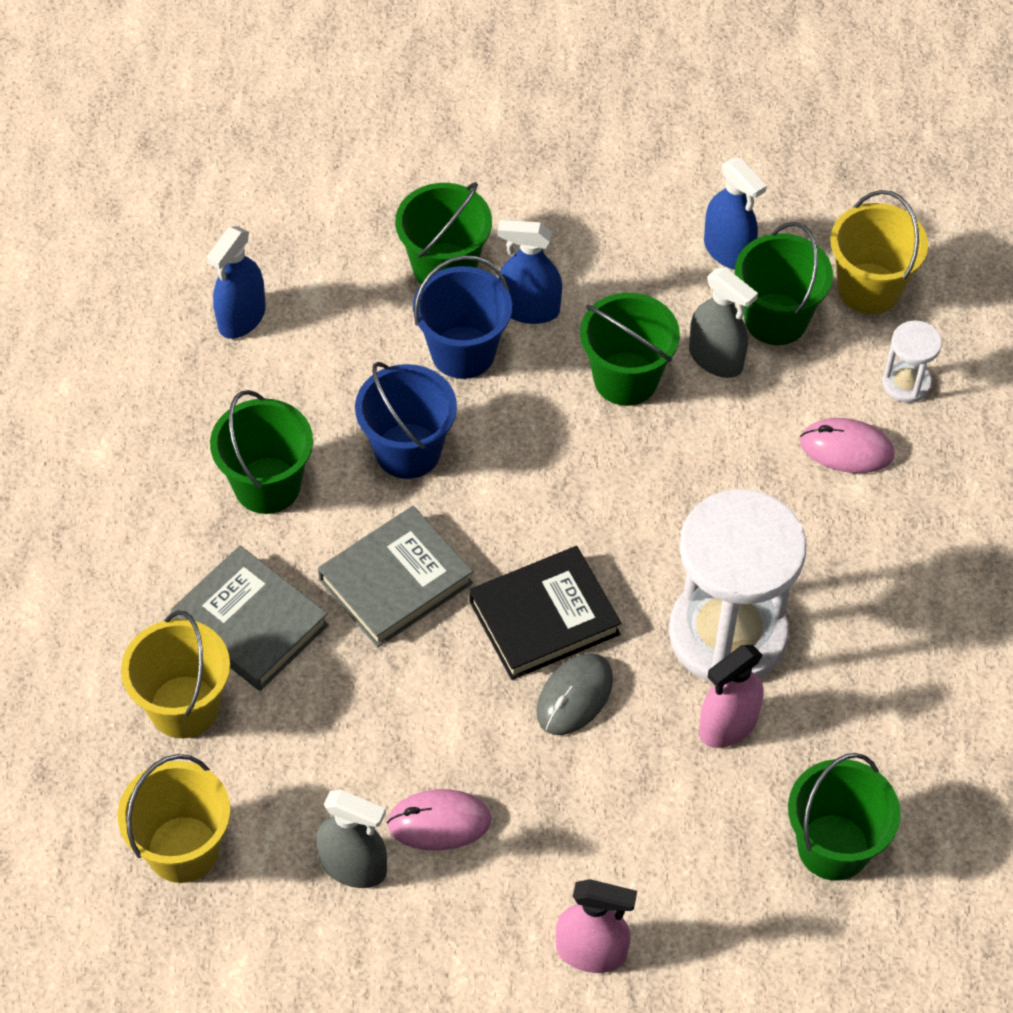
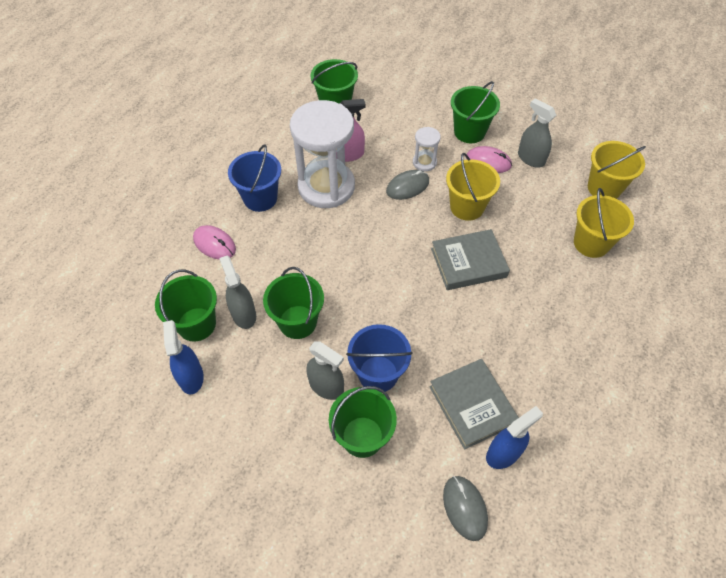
camera: 155 degrees left, 0 degrees up
grey book [171,545,329,691] -> grey book moved to [429,359,519,450]
green bucket [210,390,313,514] -> green bucket moved to [451,81,500,143]
blue bucket [355,362,457,479] -> blue bucket moved to [228,144,281,212]
black book [469,546,621,680] -> none
blue spray bottle [498,220,562,324] -> grey spray bottle [306,341,344,400]
pink spray bottle [556,879,637,973] -> none
yellow bucket [830,190,928,314] -> yellow bucket moved to [446,153,500,221]
white hourglass [882,320,942,403] -> white hourglass moved to [413,127,441,171]
none -> grey mouse [443,476,488,541]

